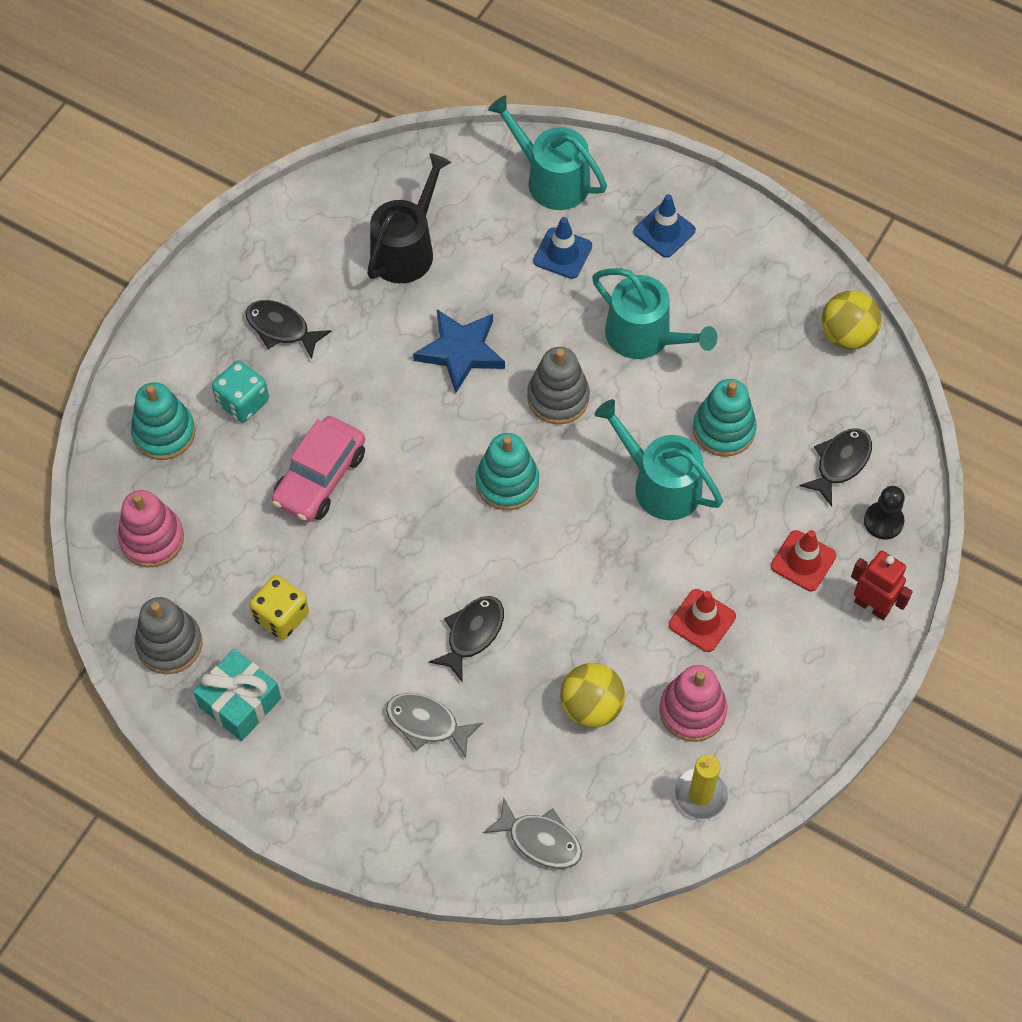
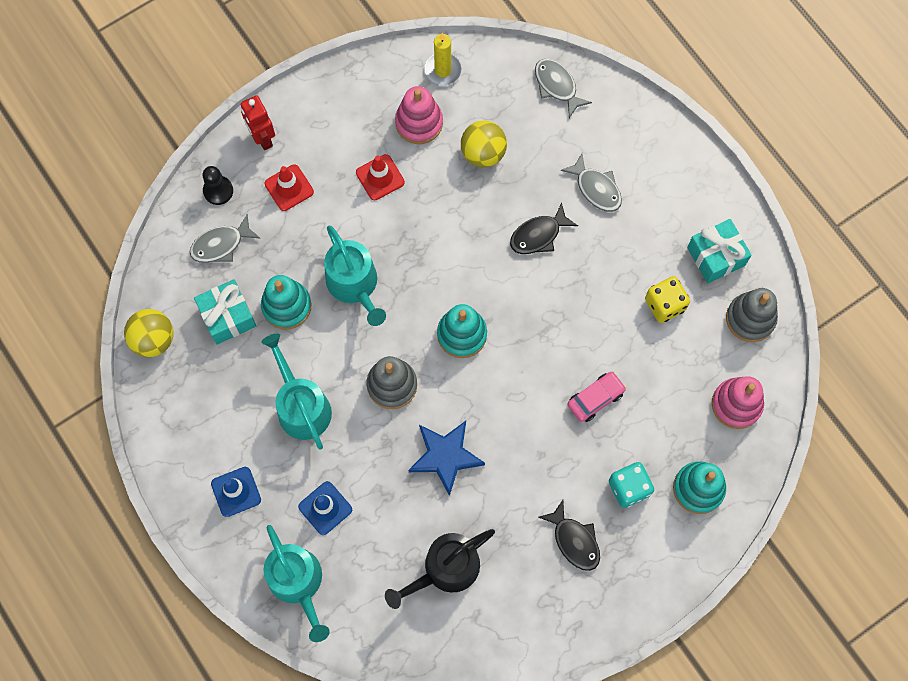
camera: 155 degrees left, 10 degrees up
pink car [272,416,365,522] -> pink car [568,371,626,422], size x0.66
black fish [799,428,872,506] -> grey fish [190,214,261,263]
none -> turquoise gift [194,279,256,345]

